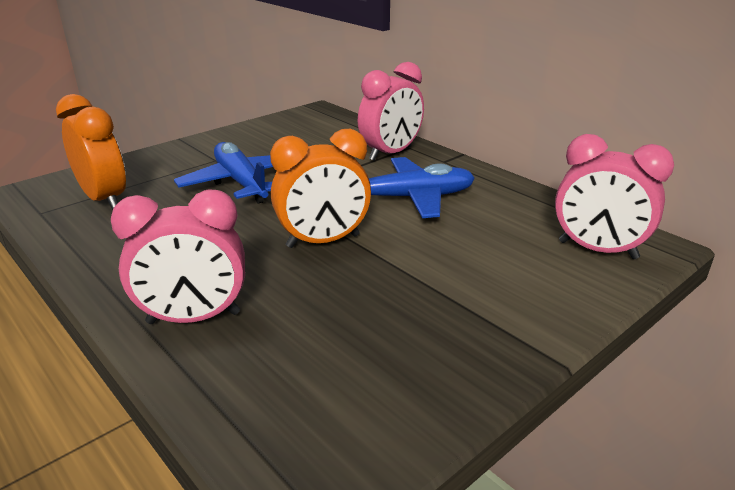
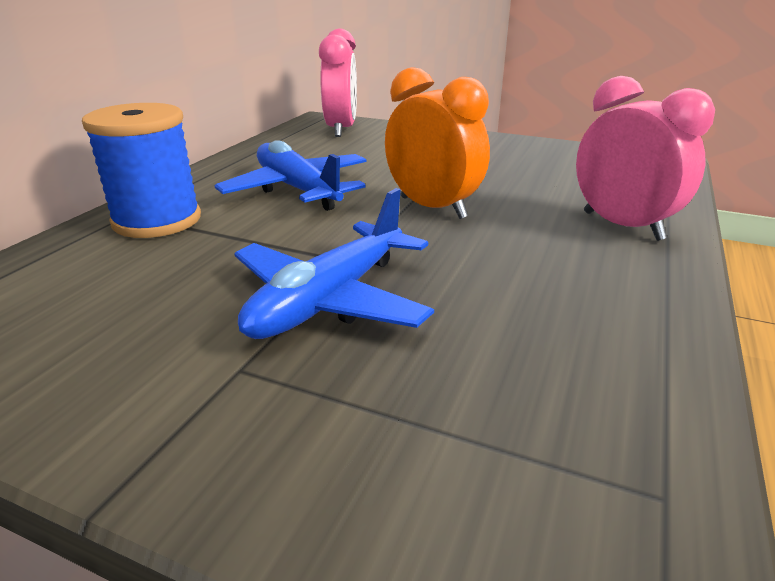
camera: 115 degrees left, 0 degrees up
orange clock [56,94,126,210] -> none
pink clock [358,62,424,161] -> blue spool [82,103,201,238]

